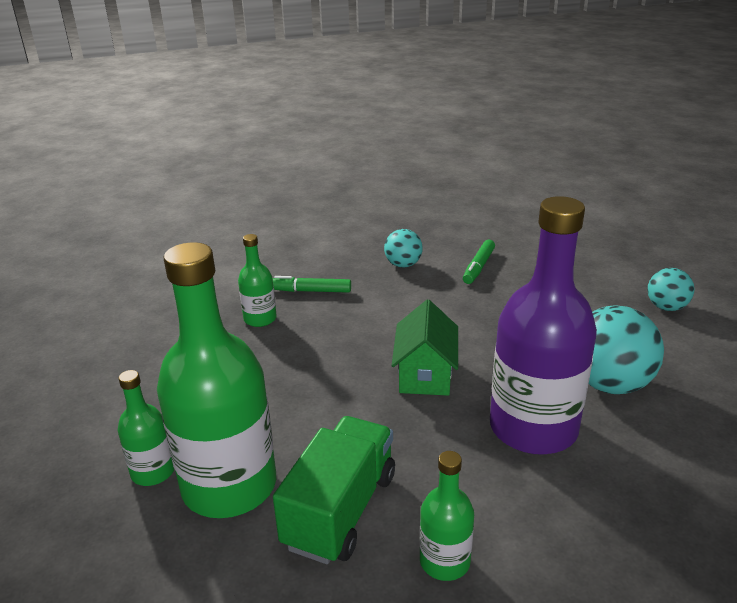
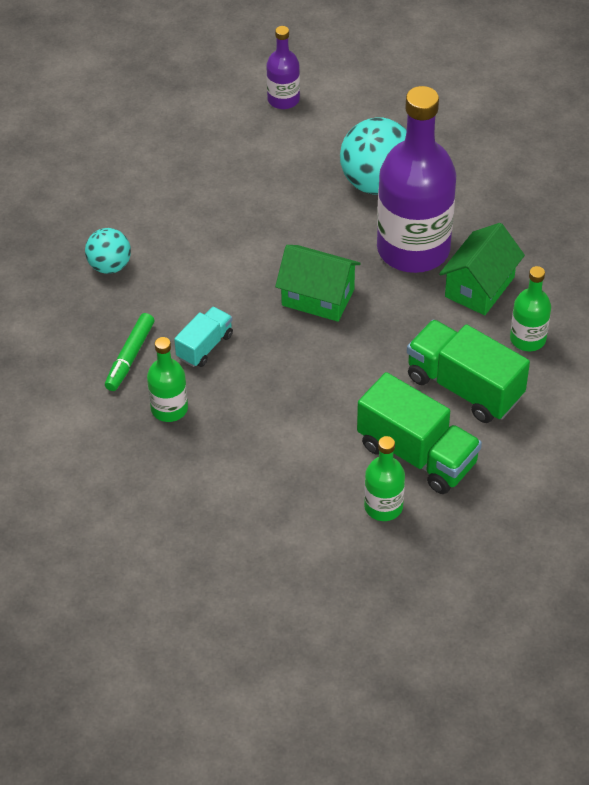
camera: 75 degrees left, 20 degrees up
green bottle [157,242,276,518] -> green truck [357,372,482,494]
green marker [463,240,495,284] -> none
turquoise ball [647,268,695,311] -> purple bottle [266,26,300,109]
none -> turquoise truck [174,307,233,367]
none -> green house [439,223,525,315]

